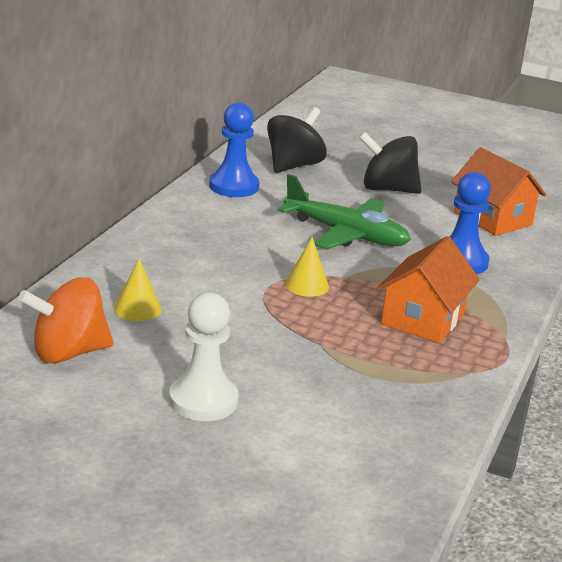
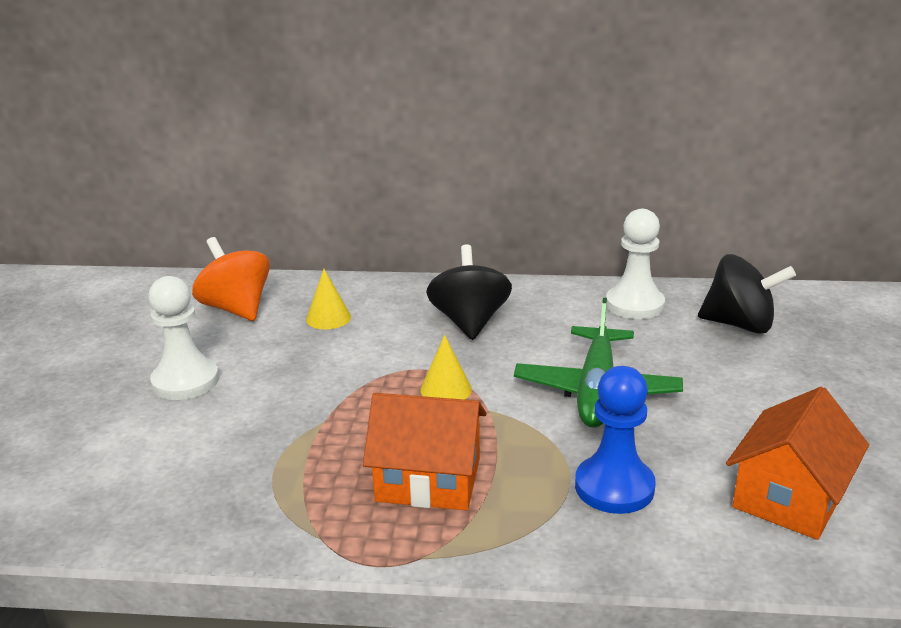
camera: 75 degrees right, 0 degrees up
blue pawn [209,103,259,197] -> white pawn [606,209,665,319]
black spinning top [359,132,422,194] -> black spinning top moved to [426,244,512,340]

